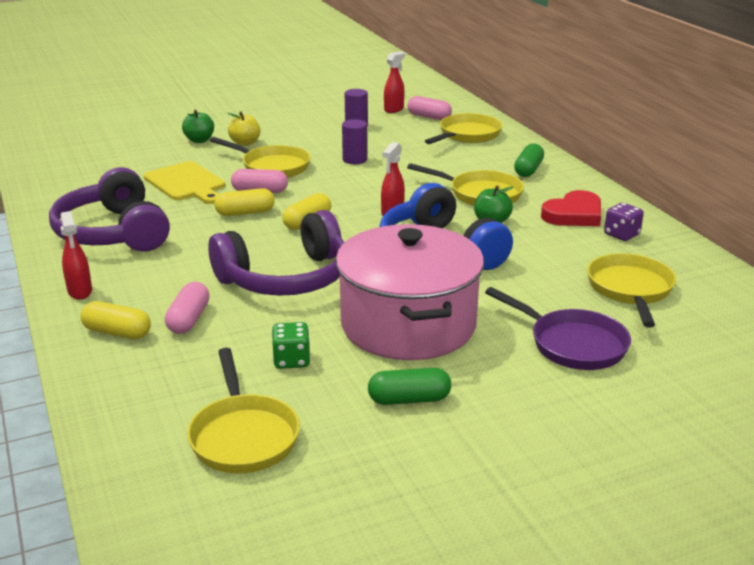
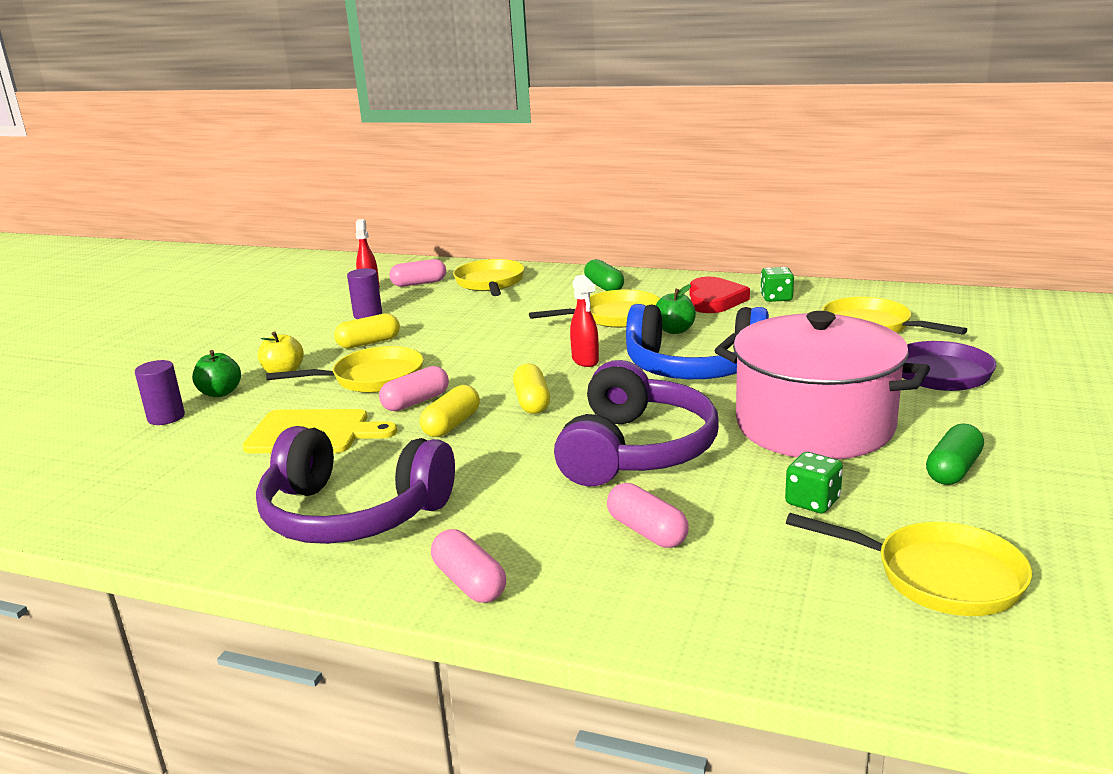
camera: 45 degrees left, 5 degrees down
red spray bottle [61,211,92,300] -> pink capsule [431,529,506,603]
yellow capsule [80,301,151,339] -> yellow capsule moved to [334,313,400,349]
purple cylinder [342,119,367,164] -> purple cylinder moved to [135,360,185,425]
purple dice [604,203,644,241] -> green dice [760,267,794,302]

